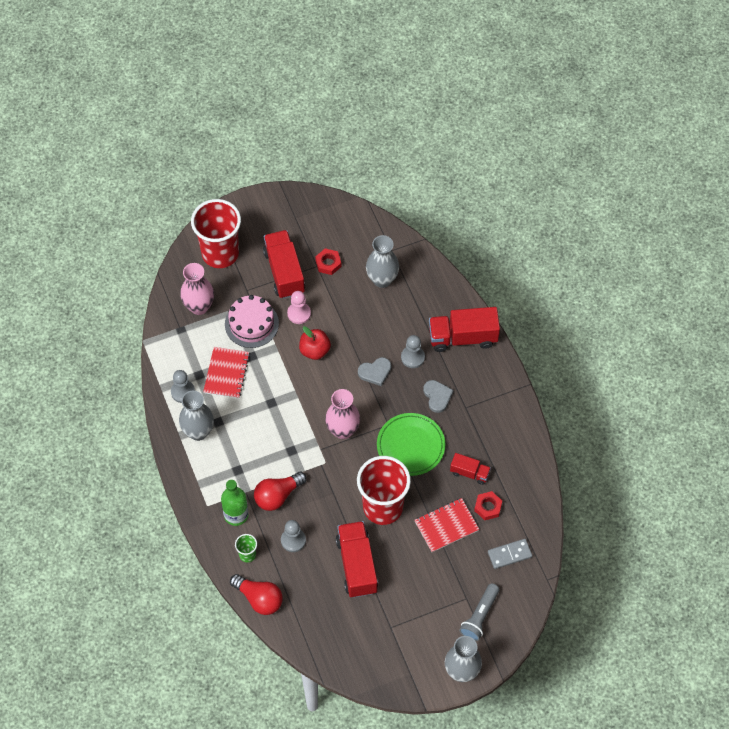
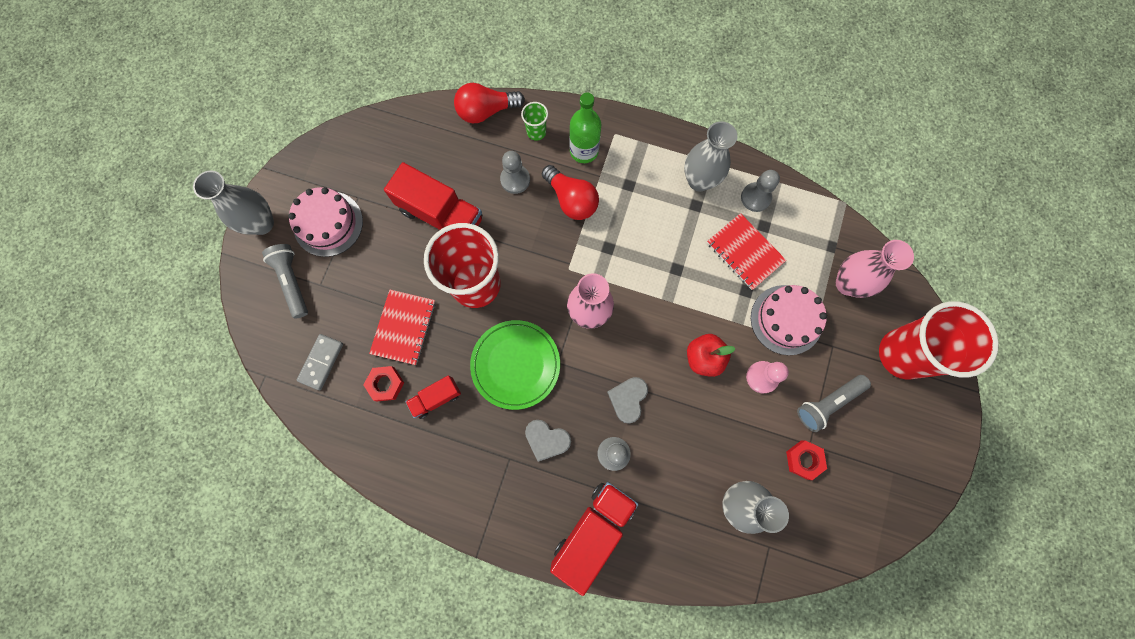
camera: 130 degrees right, 15 degrees up
red light bulb [254,472,307,511] -> red light bulb turned 135 degrees clockwise [542,165,599,220]
red truck [263,230,305,299] -> grey flashlight [797,375,871,432]
none -> pink cake [288,187,363,257]

